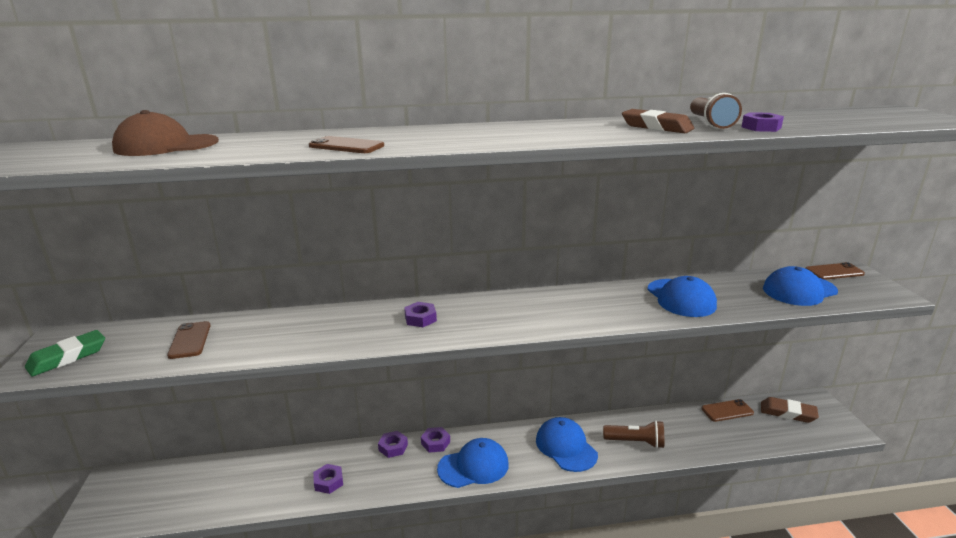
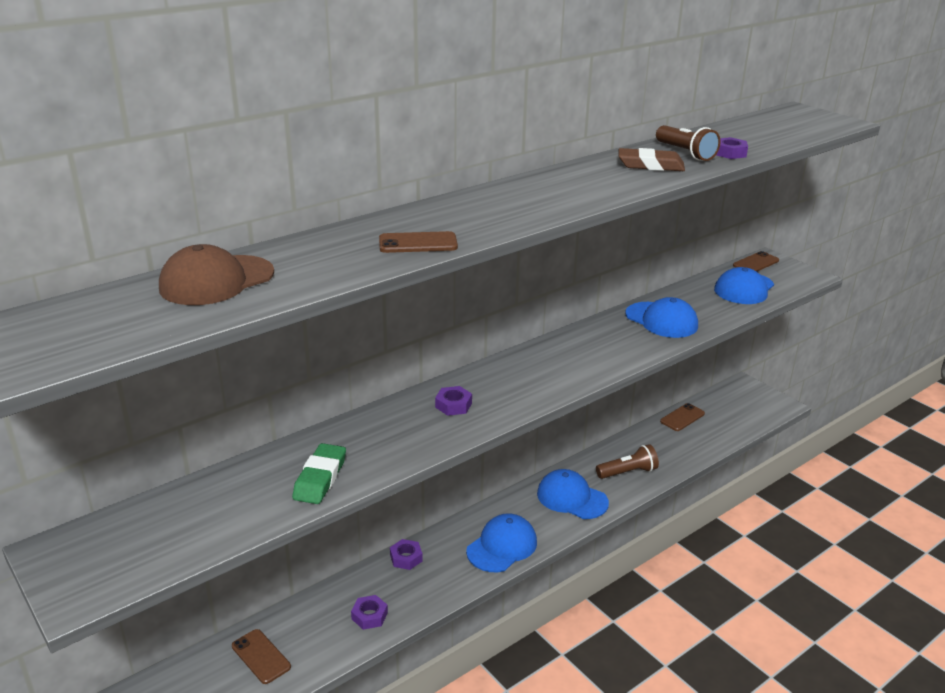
camera: 30 degrees left, 5 degrees up
green eraser [25,330,105,376] -> green eraser moved to [292,443,346,504]
brown phone [167,321,211,359] -> brown phone moved to [232,629,291,684]
purple nut [421,427,450,453] -> none
brown eraser [761,397,819,423] -> none

